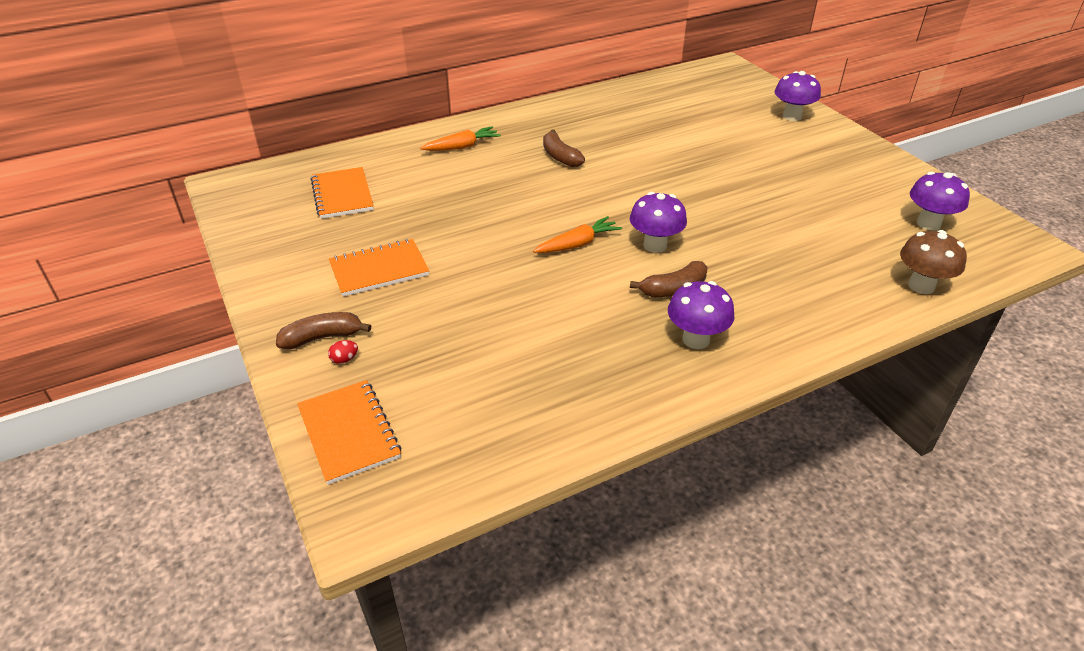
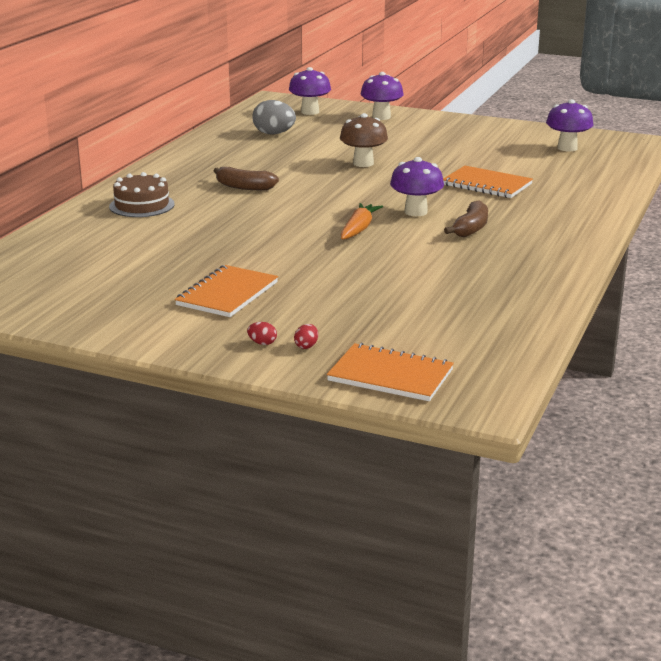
camera: 40 degrees left, 15 degrees down
brown banana [276,312,371,349] -> red egg [247,322,277,345]
orange notebook [311,167,374,219] -> orange notebook moved to [443,166,533,198]
orange carrot [420,126,501,151] -> brown cake [109,172,175,217]
purple mushroom [668,281,734,349] -> purple mushroom moved to [289,67,331,115]
brown mushroom [900,230,967,294] -> brown mushroom moved to [340,113,388,167]
none -> grey egg [252,100,296,134]

